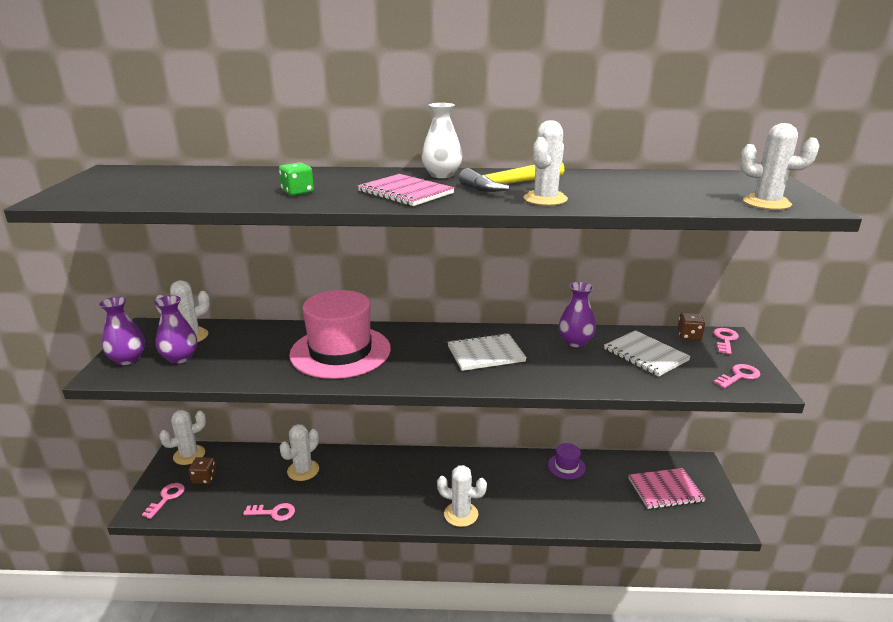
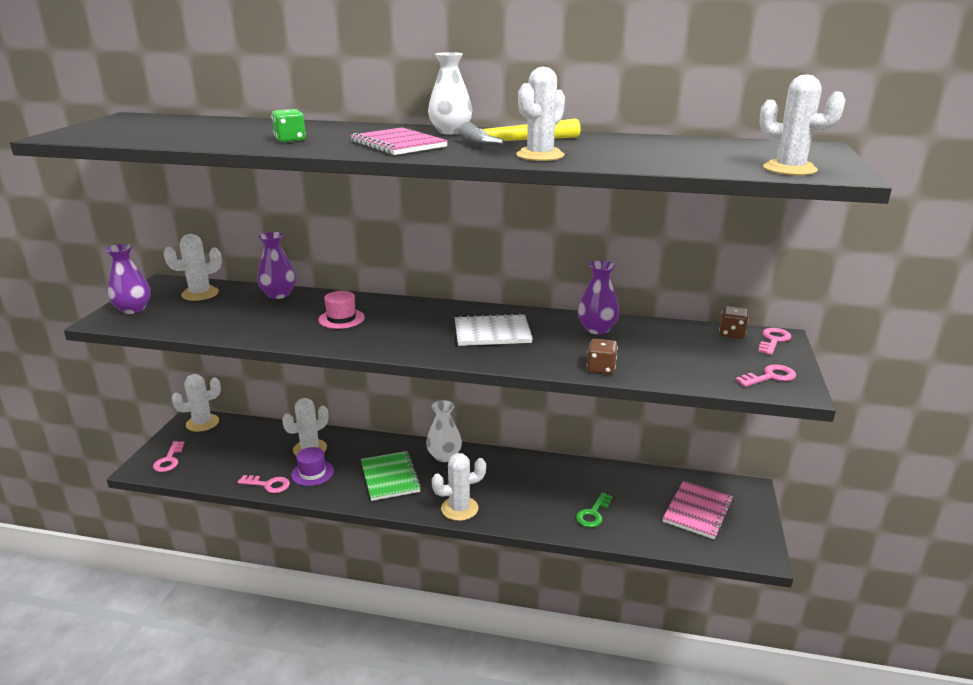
camera: 10 degrees right, 0 degrees up
pink key [142,483,185,519] -> pink key turned 150 degrees clockwise [153,441,184,472]
purple vase [154,295,197,364] -> purple vase moved to [257,232,296,299]
brown dice [189,457,216,484] -> brown dice moved to [587,339,618,374]
pink hat [289,290,391,379] -> pink hat [318,291,365,329], size x0.43
white cactus [437,465,487,527] -> white cactus turned 45 degrees counterclockwise [432,453,486,521]
purple hat [548,443,586,479] -> purple hat moved to [291,447,334,486]
white notebook [604,330,691,377] -> none
pink notebook [628,468,706,509] -> pink notebook turned 60 degrees counterclockwise [663,480,734,540]
none -> green notebook [361,451,421,501]
none -> white vase [426,400,462,462]
none -> green key [576,492,613,527]

